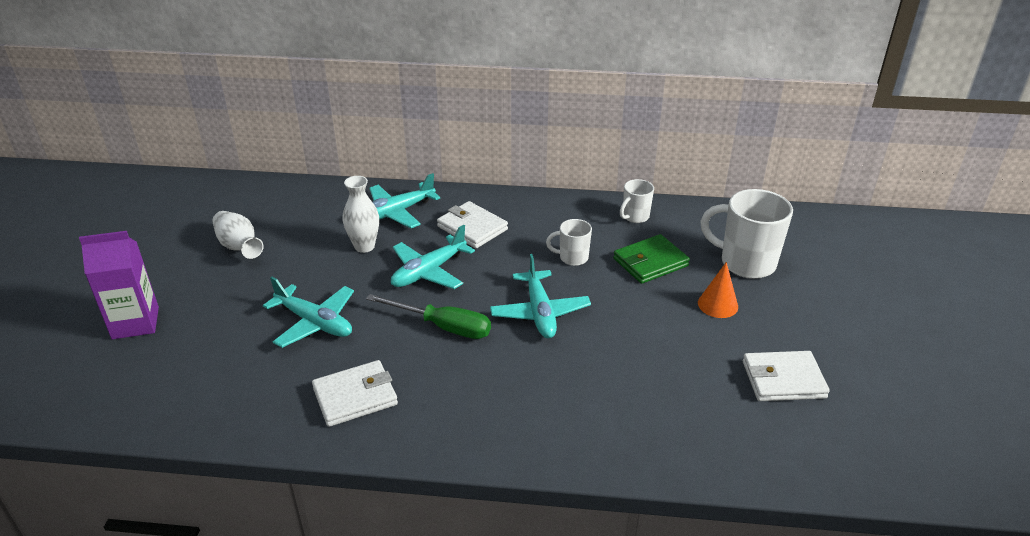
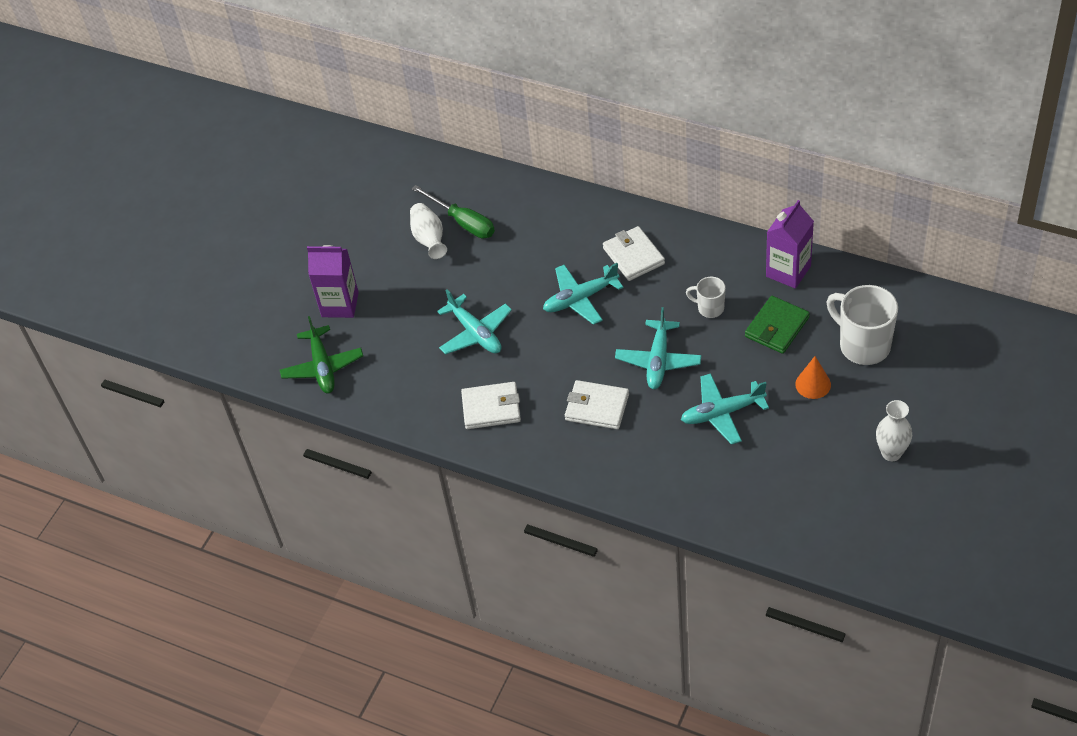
camera: 25 degrees right, 15 degrees up
white vase [342,176,379,253] -> white vase moved to [876,400,912,461]
green screwdriver [366,294,491,339] -> green screwdriver moved to [412,185,495,239]
turquoise plane [369,173,440,228] -> turquoise plane moved to [681,373,769,445]
green wallet [613,234,690,284] -> green wallet turned 45 degrees counterclockwise [745,296,810,354]
white mug [620,179,654,223] -> purple carton [766,200,814,289]
white wallet [743,351,830,401] -> white wallet moved to [565,380,629,429]
none -> green plane [280,316,363,393]

